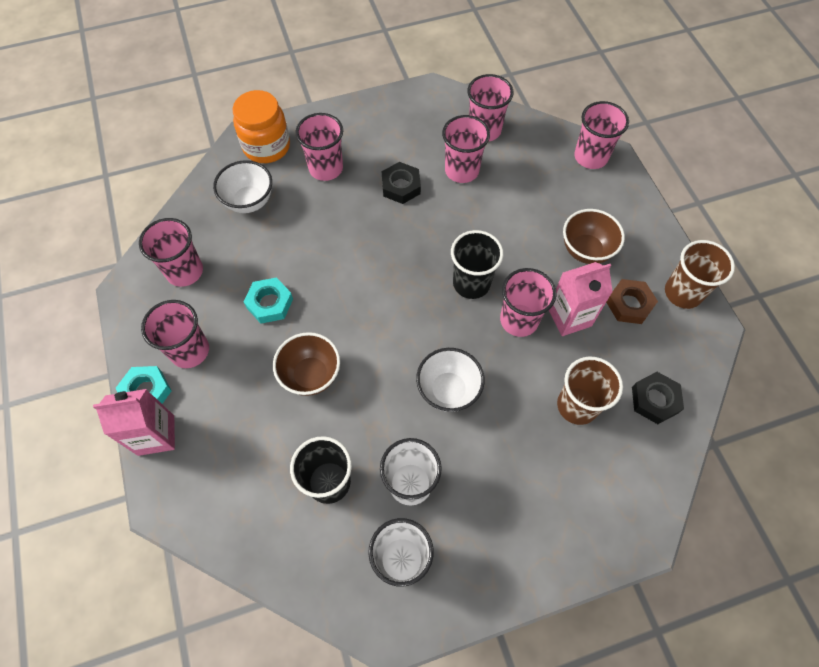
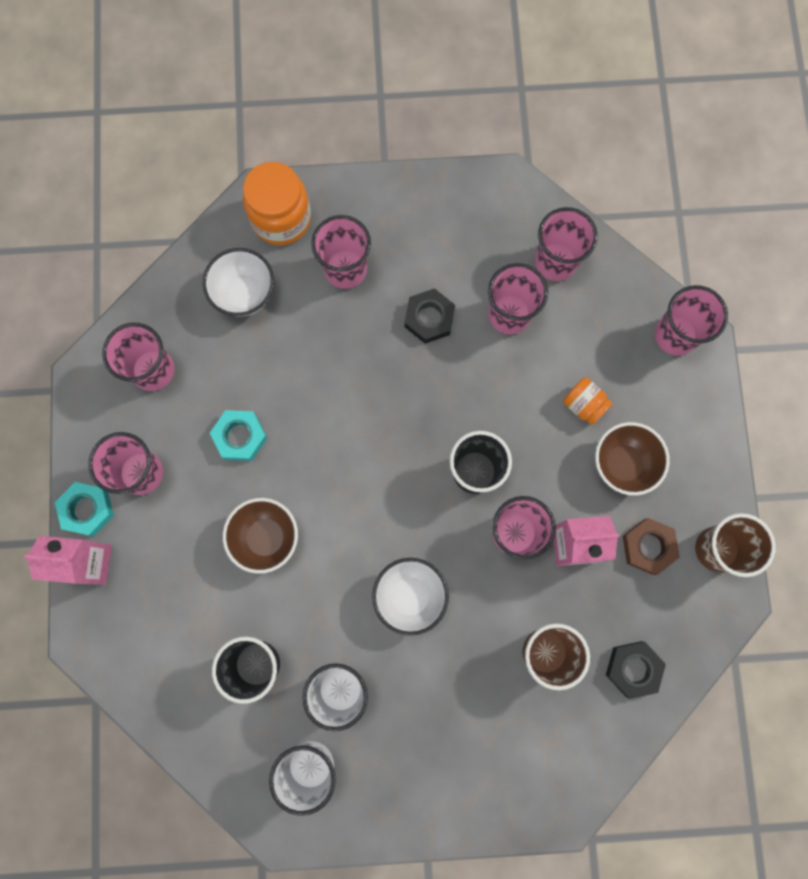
camera: 15 degrees right, 15 degrees up
none -> orange jar [563,377,613,425]

